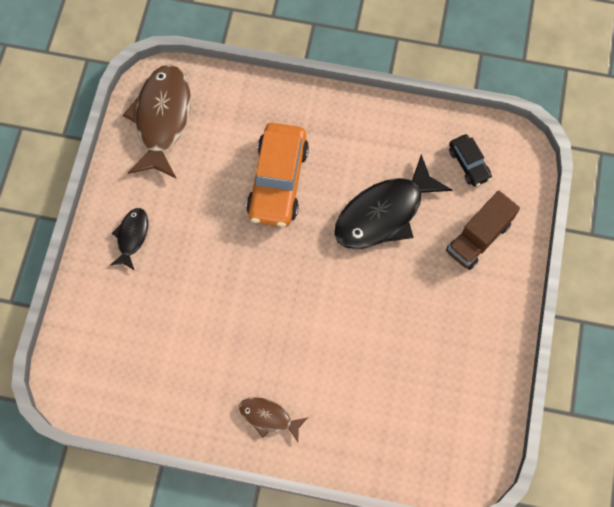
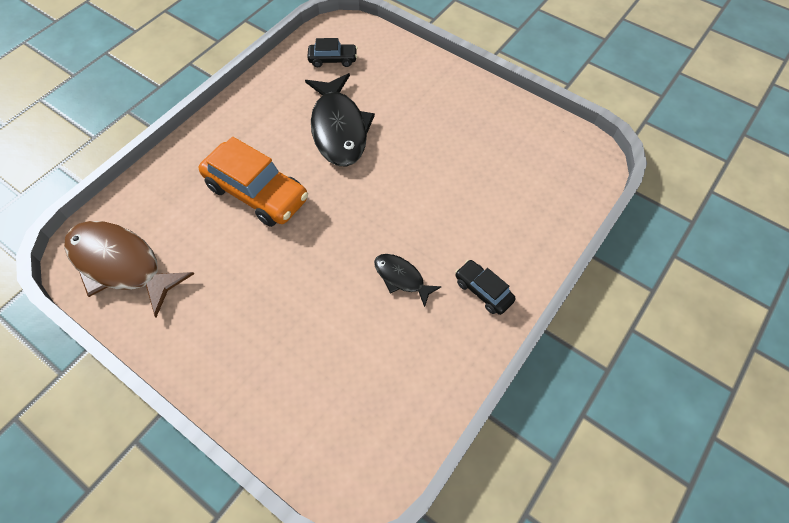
camera: 65 degrees left, 10 degrees down
black fish [110,208,148,271] -> black fish moved to [374,254,442,307]
brown fish [239,397,307,442] -> black car [455,260,516,315]
brown truck [446,190,520,270] -> none

